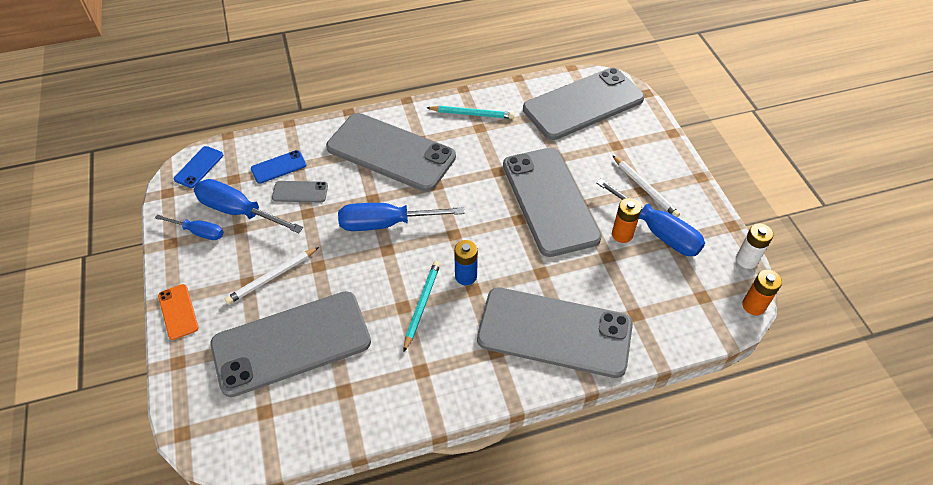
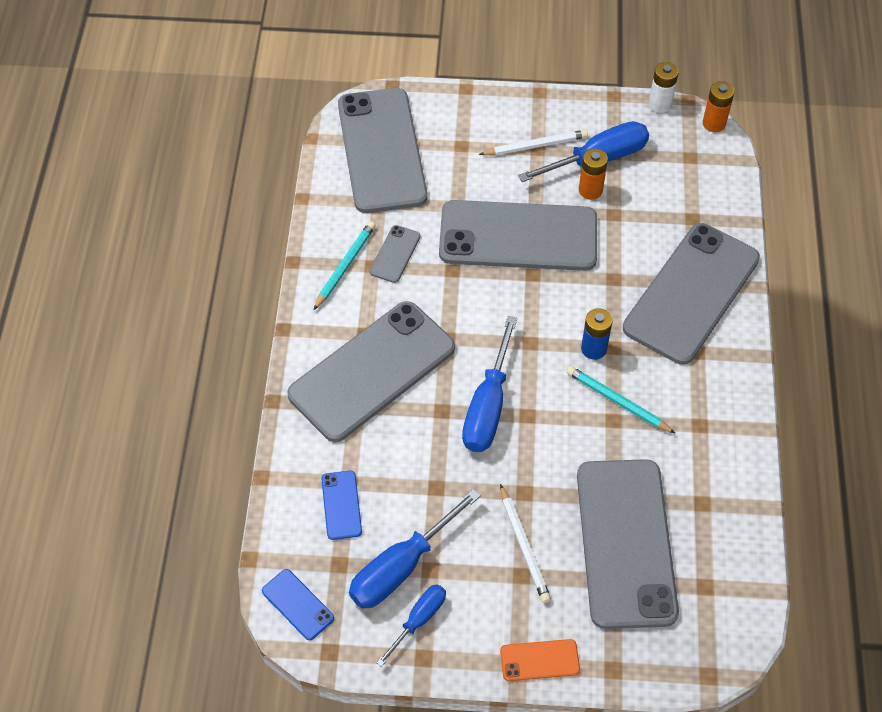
camera: 70 degrees left, 5 degrees up
grey phone [272,181,328,202] -> grey phone moved to [370,225,420,283]

